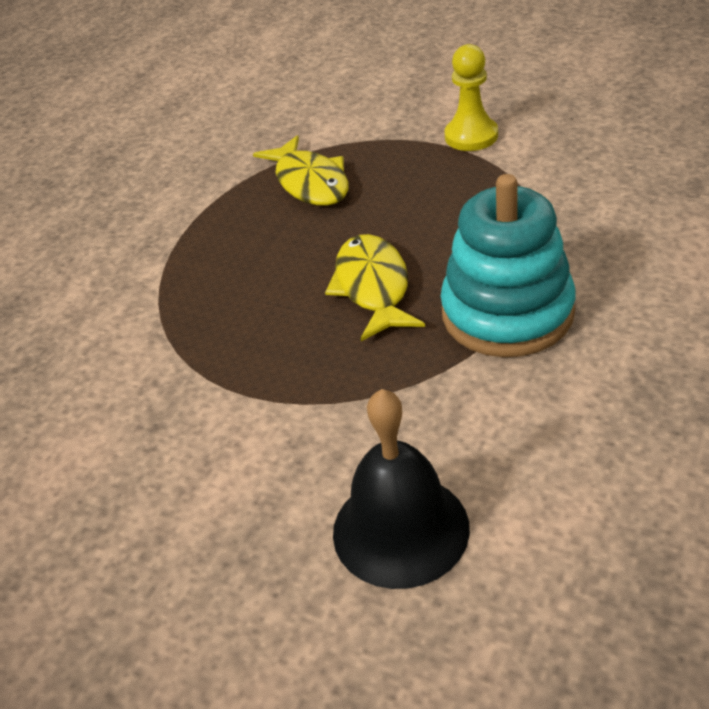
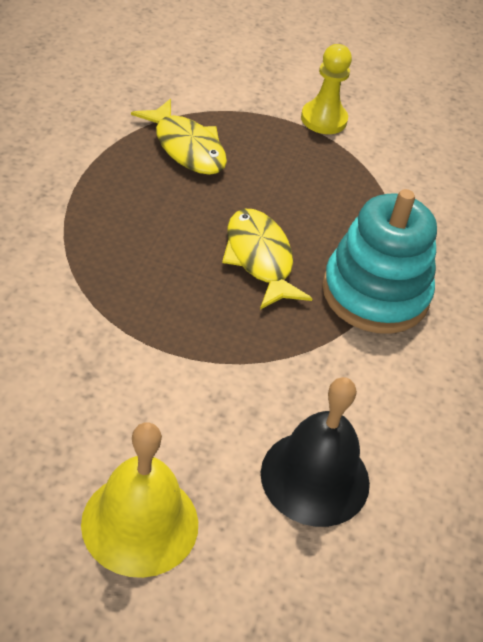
camera: 20 degrees left, 5 degrees up
none -> yellow bell [81,422,198,578]

